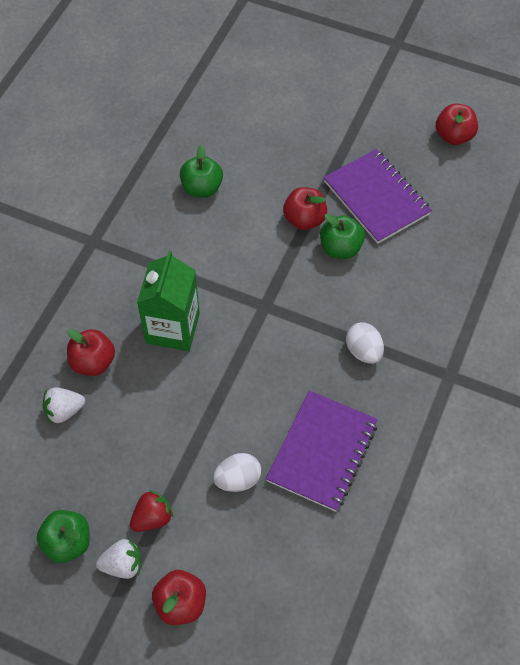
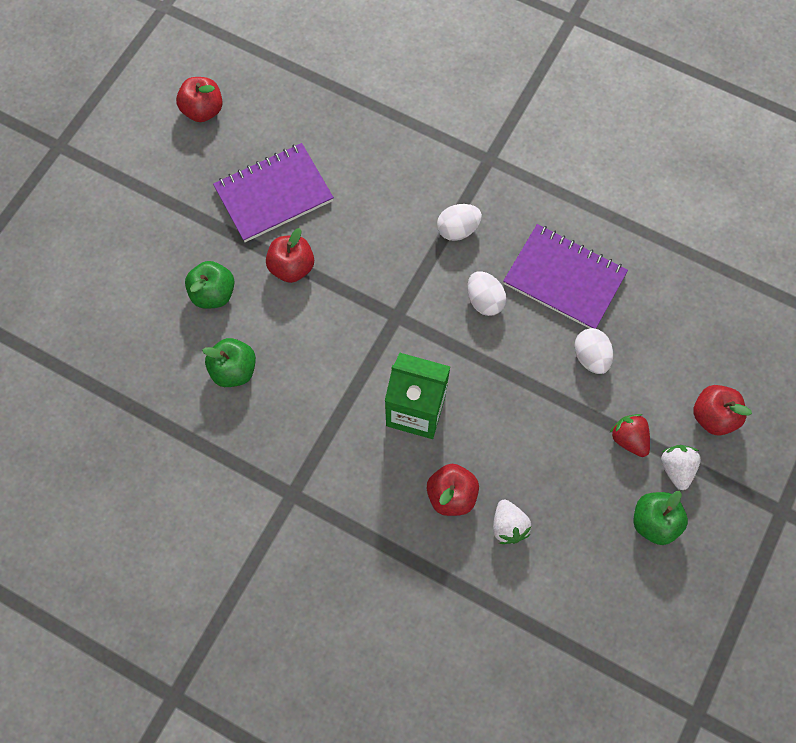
camera: 85 degrees left, 10 degrees up
green apple [320,214,365,259] -> green apple moved to [185,261,235,309]
none -> white egg [467,271,506,316]

